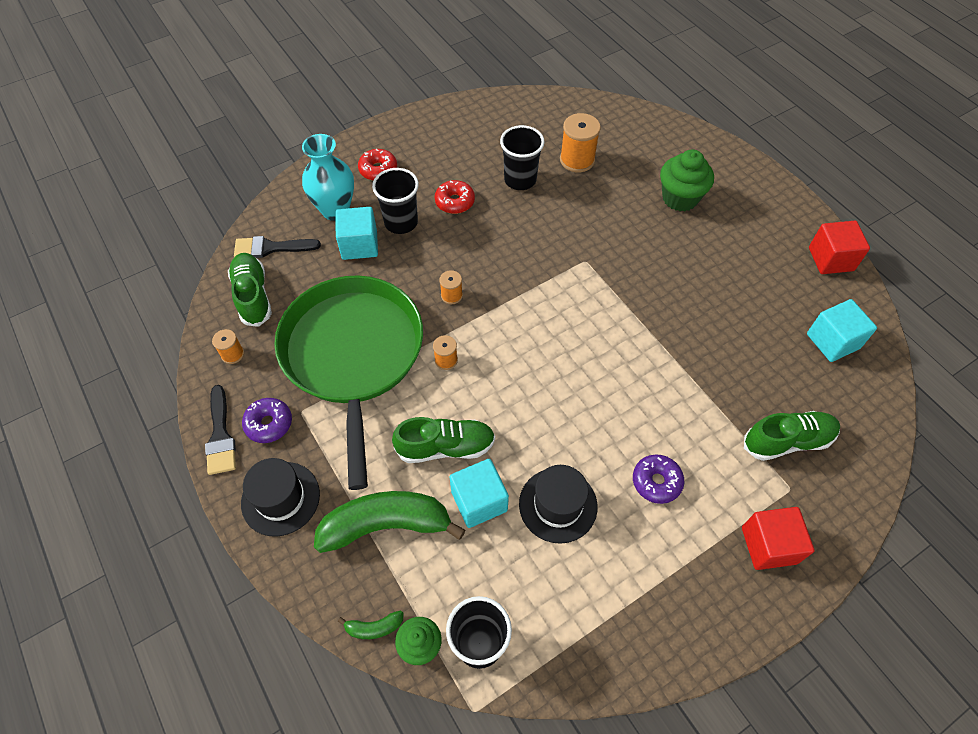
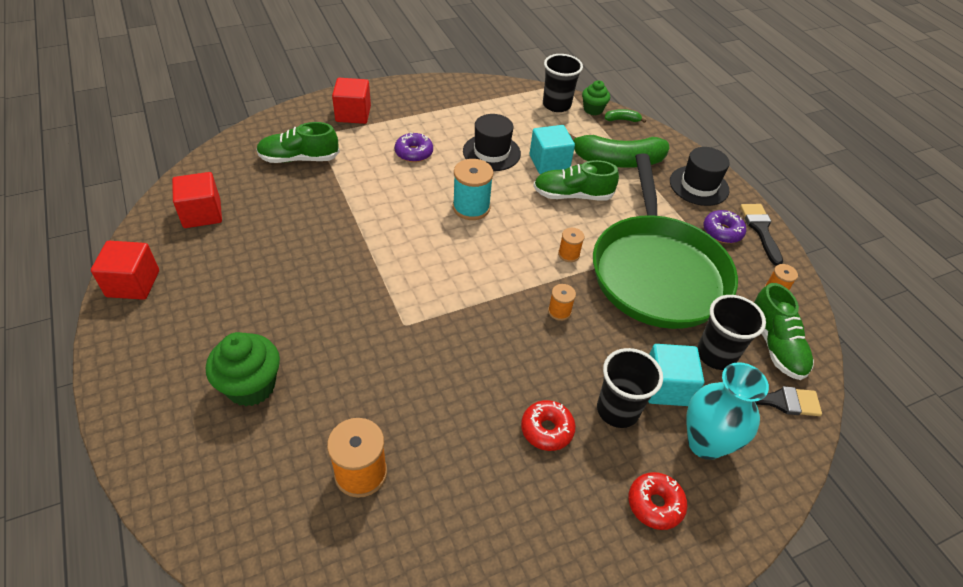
camera: 175 degrees left, 10 degrees down
black cup [500,125,544,190] -> black cup moved to [697,295,766,370]
turquoise cube [807,299,877,362] -> red cube [172,172,222,228]
none -> turquoise spool [453,159,494,220]

